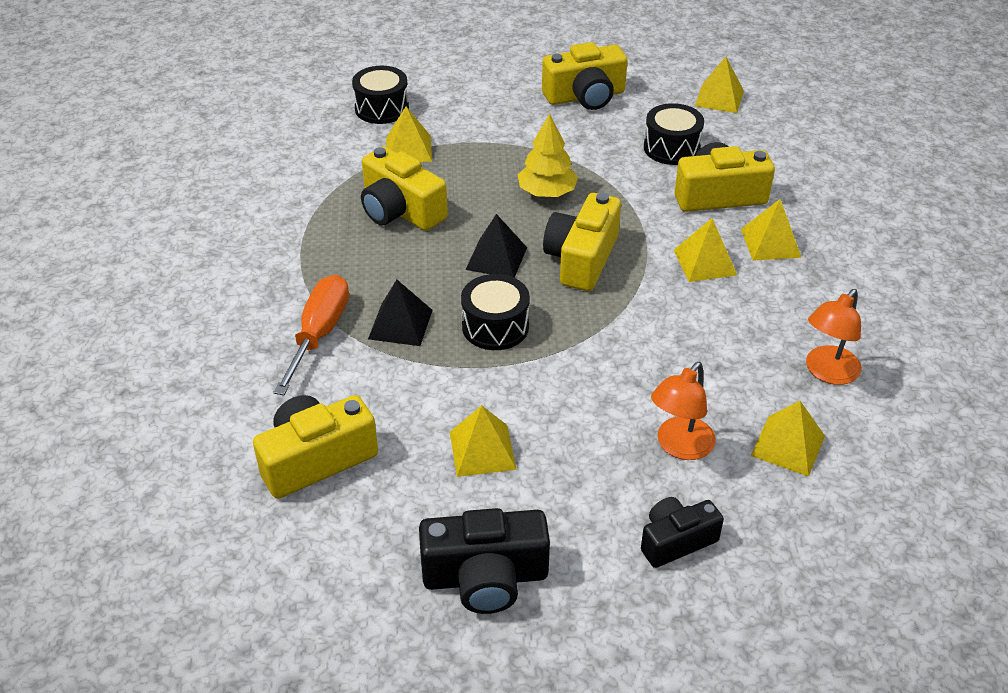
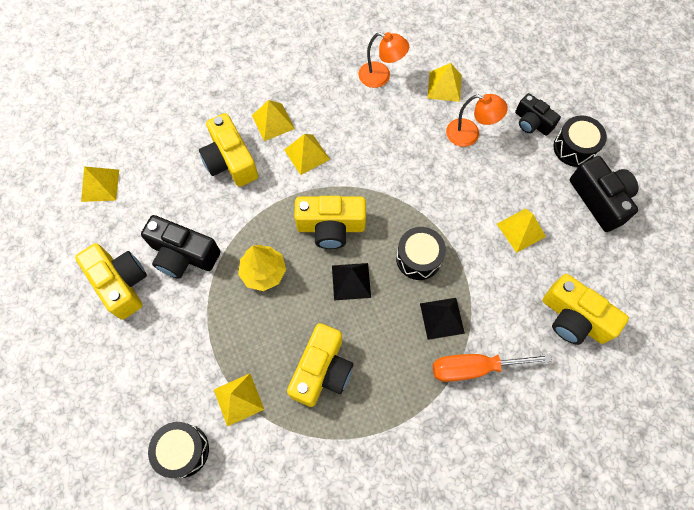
camera: 110 degrees left, 25 degrees up
black drum [644,103,704,165] -> black drum moved to [553,115,607,167]
none -> black camera [141,215,220,279]

